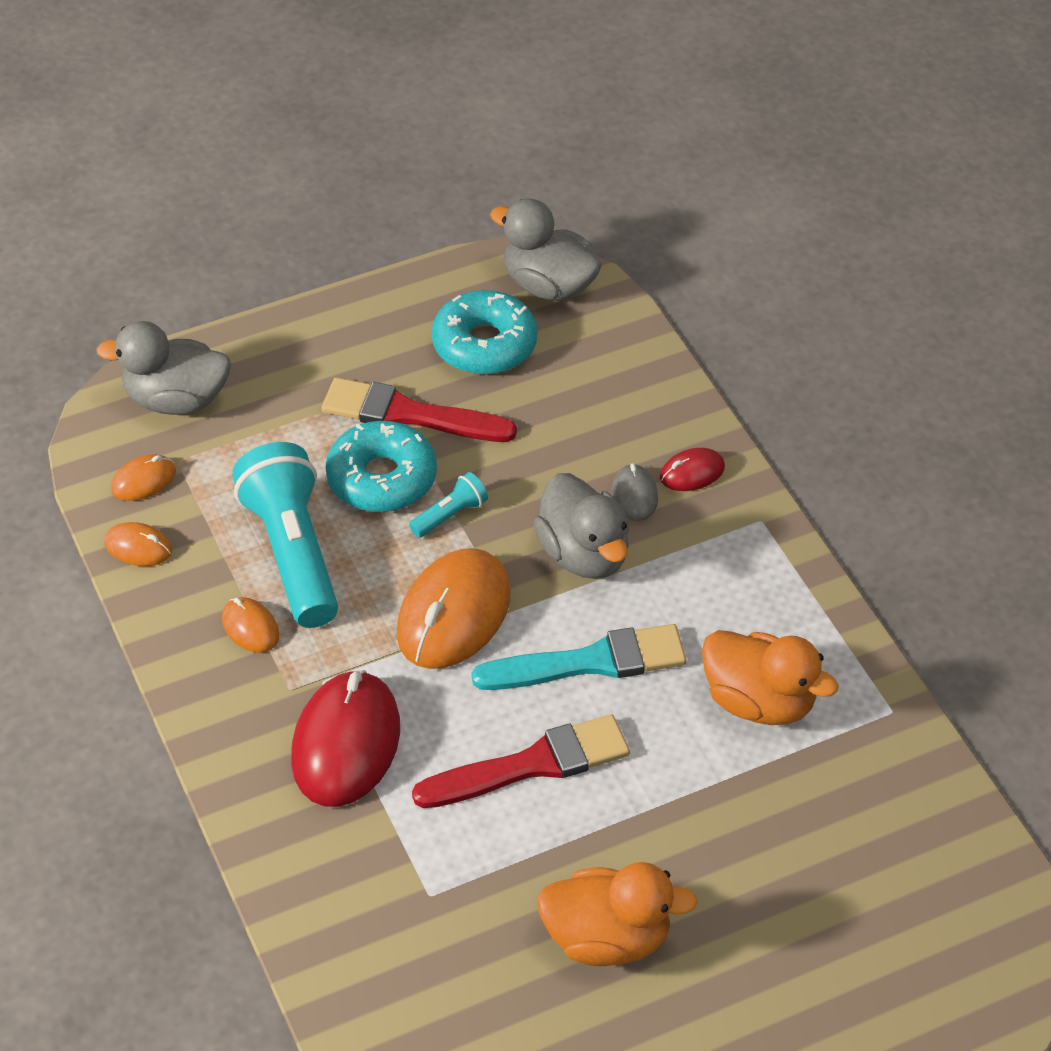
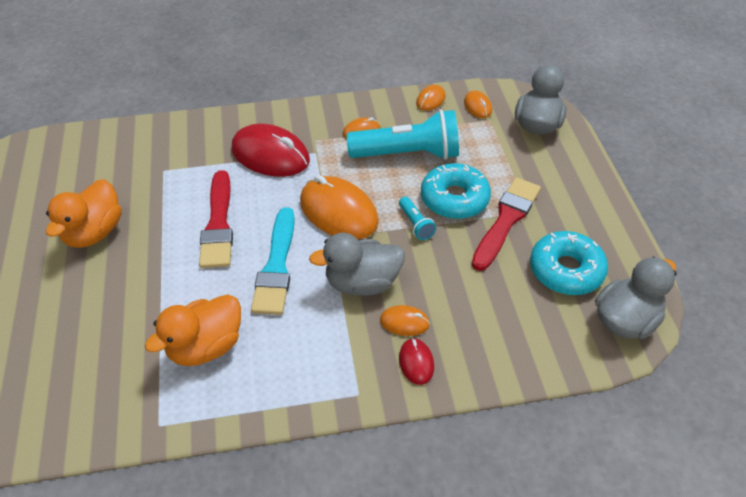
camera: 105 degrees right, 0 degrees up
grey mouse [612,463,658,521] -> orange mouse [380,305,430,336]

